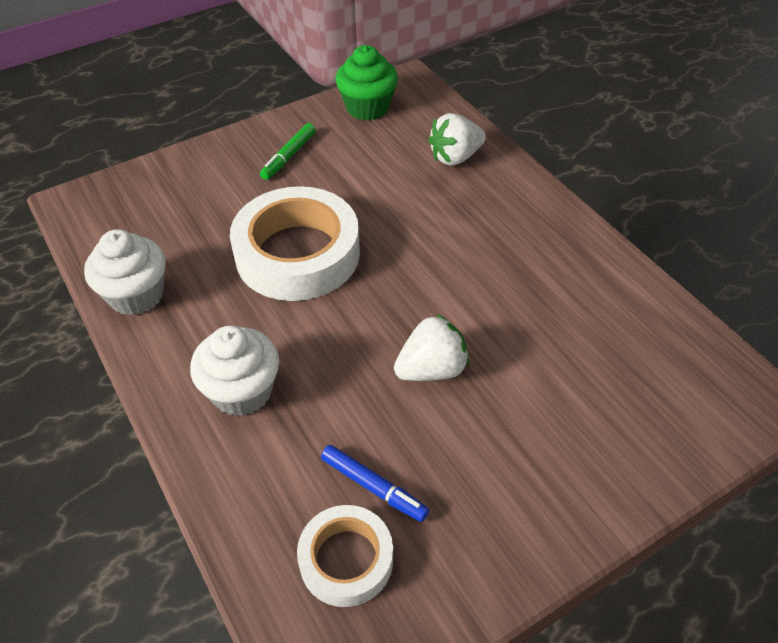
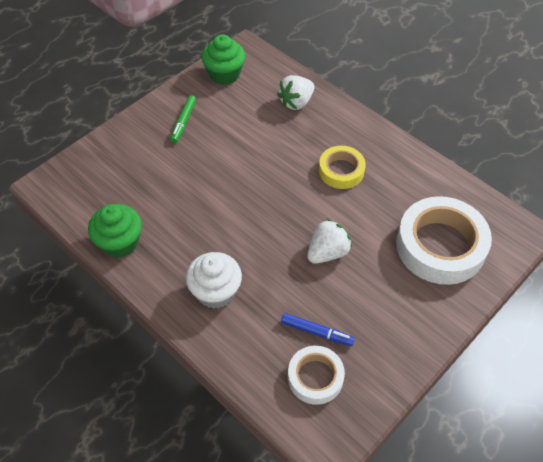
camera: 15 degrees left, 5 degrees up
white cupcake [84,229,166,315] -> green cupcake [88,204,142,258]
white tape [230,186,360,301] -> white tape moved to [396,196,492,285]
none -> yellow tape [319,146,366,189]

